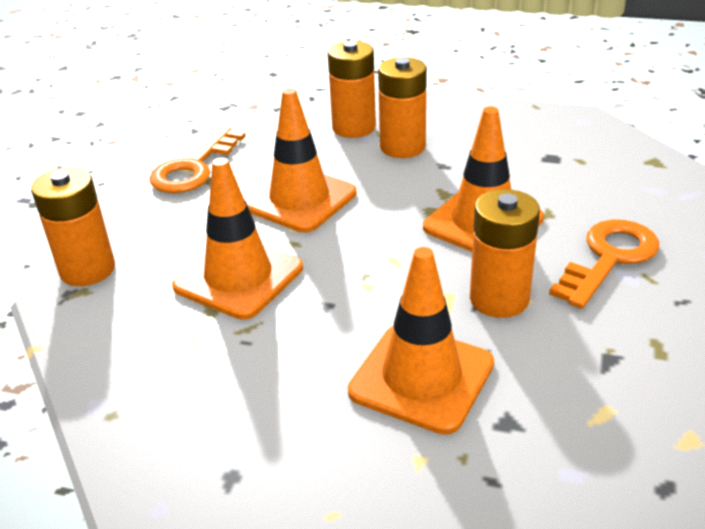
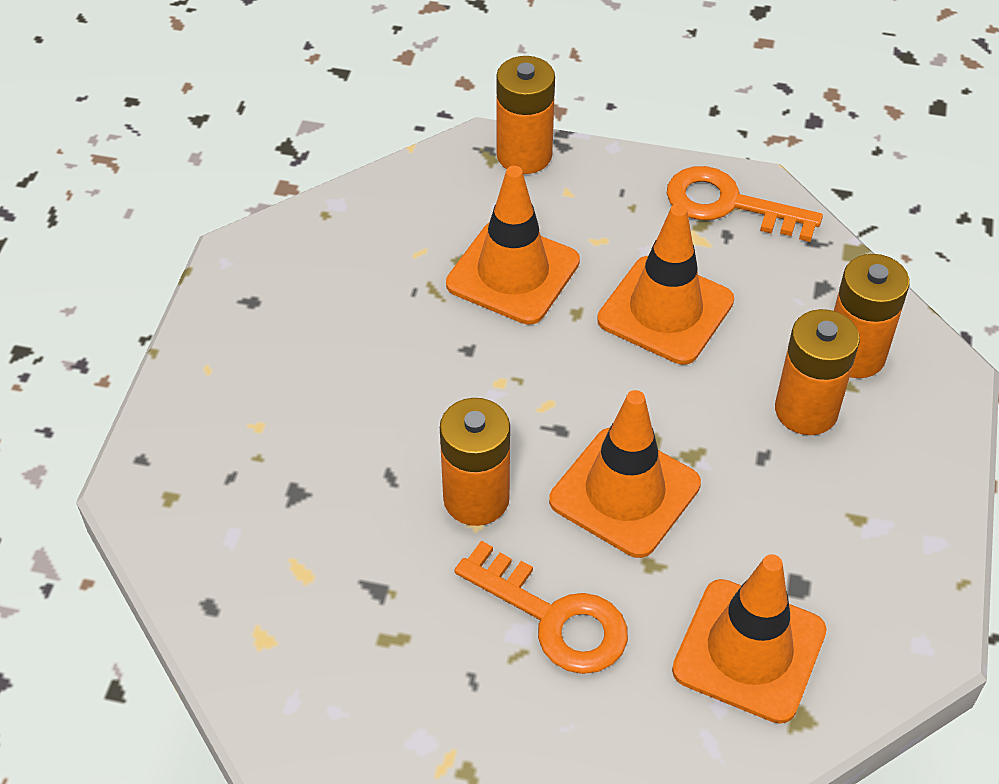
camera: 85 degrees right, 15 degrees up
orange traffic cone [348,247,494,435] -> orange traffic cone moved to [672,554,827,724]

